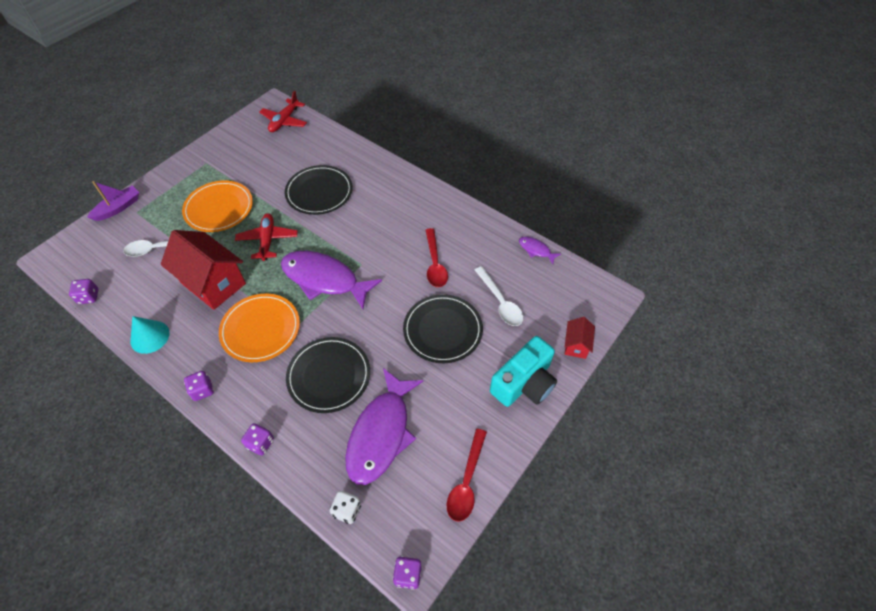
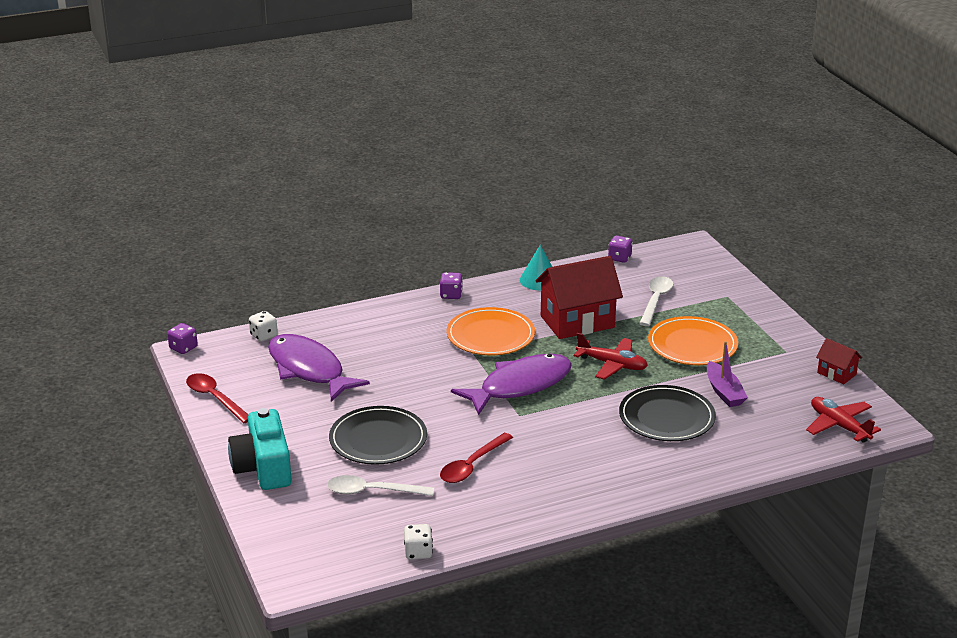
camera: 120 degrees right, 25 degrees down
purple boat [87,181,139,221] -> purple boat moved to [707,341,748,407]
purple dice [241,423,274,456] -> none
black plate [286,337,370,413] -> none
red spoon [426,228,448,287] -> red spoon turned 75 degrees counterclockwise [440,433,513,483]
purple fish [519,236,561,264] -> white dice [404,524,433,559]
red house [565,317,595,359] -> red house moved to [816,338,862,384]

